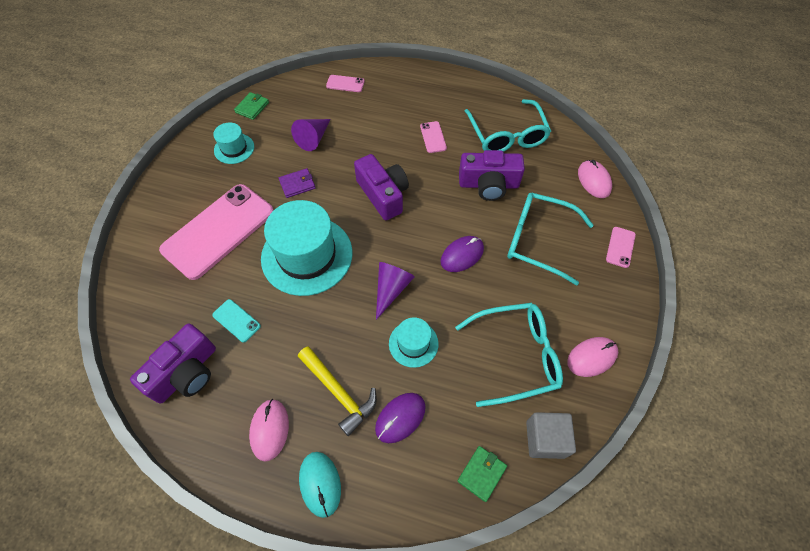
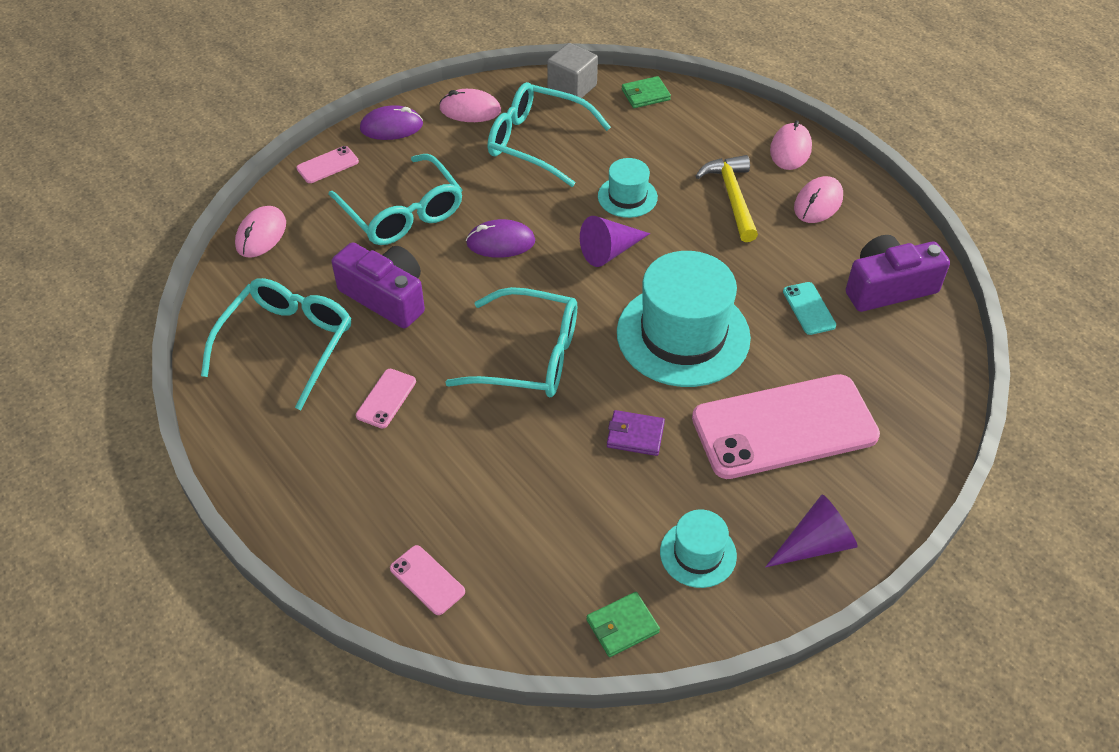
camera: 145 degrees left, 10 degrees down
purple cone [291,119,331,151] -> purple cone moved to [765,494,858,567]
turquoise mouse [299,452,341,518] -> pink mouse [770,120,812,170]
purple camera [354,154,409,220] -> turquoise glasses [445,287,577,397]
purple mouse [375,393,426,443] -> purple mouse moved to [360,105,423,140]

